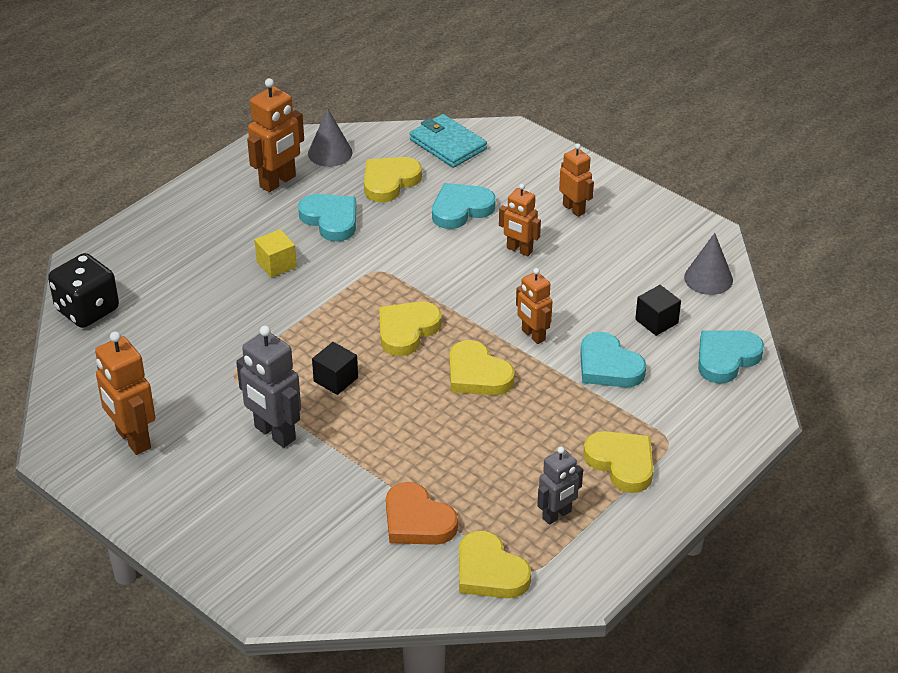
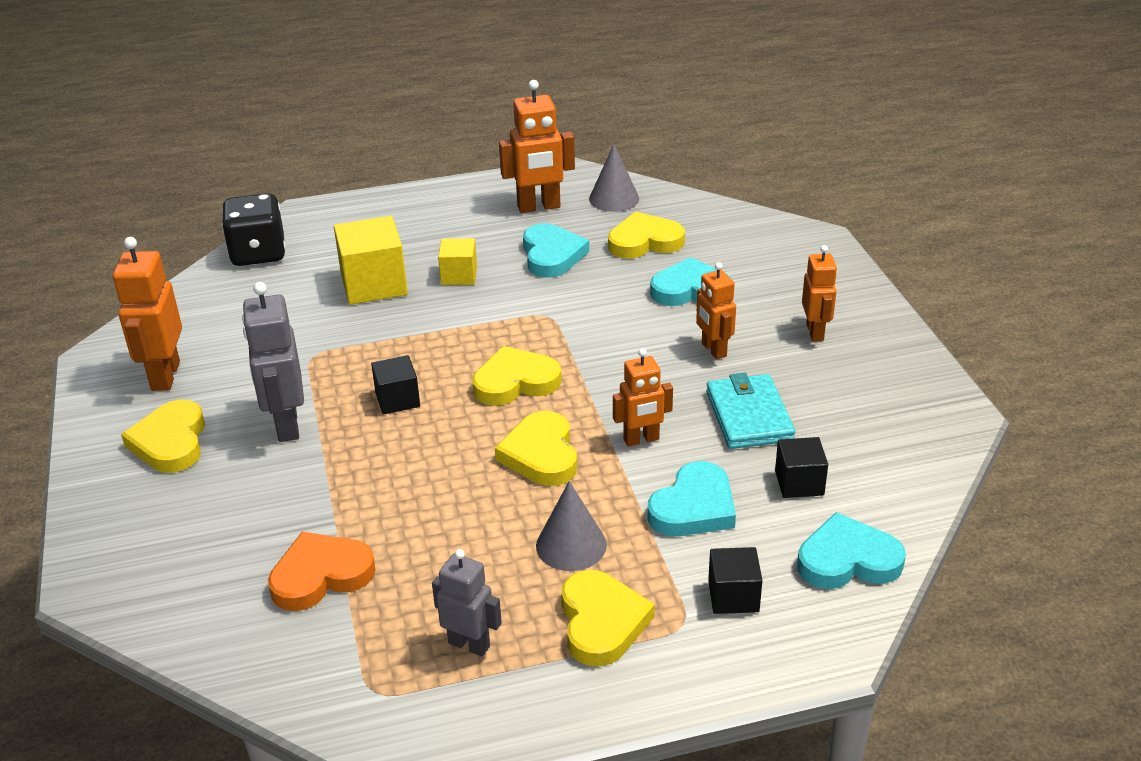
camera: 35 degrees right, 5 degrees down
orange heart [386,482,458,545] -> orange heart turned 75 degrees clockwise [268,532,376,611]
turquoise wallet [410,114,487,168] -> turquoise wallet moved to [706,373,796,449]
yellow heart [459,531,531,598] -> yellow heart moved to [121,400,205,473]
orange robot [516,268,552,344] -> orange robot turned 105 degrees counterclockwise [613,348,673,447]
grey robot [537,447,583,525] -> grey robot turned 150 degrees counterclockwise [432,549,502,656]
turquoise heart [580,332,646,387] -> turquoise heart turned 135 degrees counterclockwise [648,461,736,536]
grey cone [684,233,733,295] -> grey cone moved to [536,481,607,571]
none -> yellow cube [334,216,408,305]
none -> black cube [708,547,762,614]

